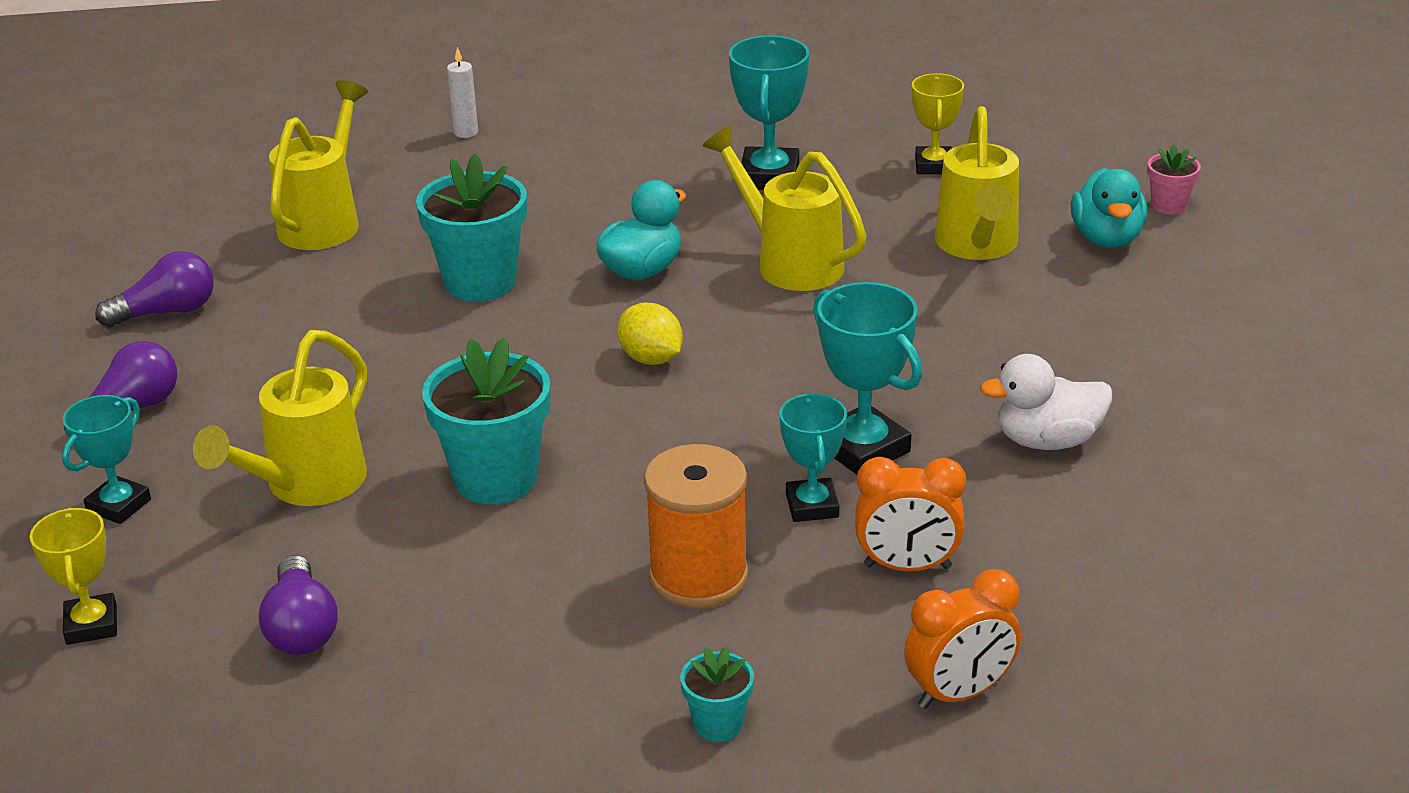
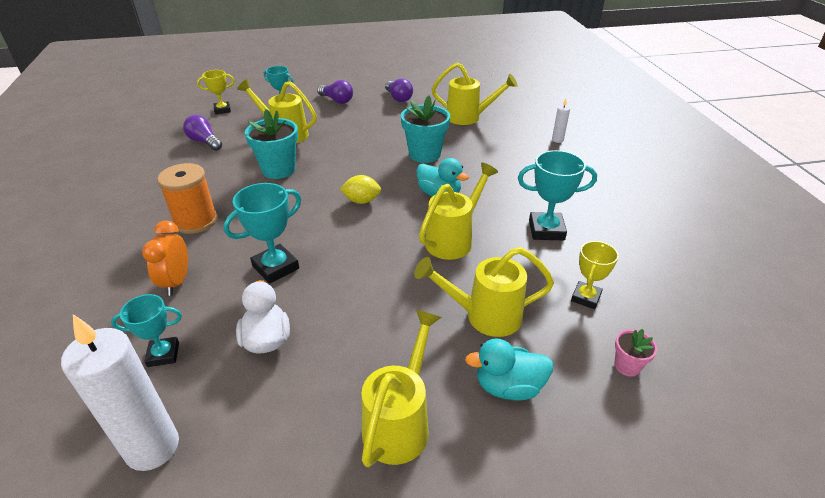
camera: 85 degrees right, 5 degrees up
purple light bulb [259,555,338,655] -> purple light bulb turned 60 degrees clockwise [183,115,222,151]
yellow lemon [617,303,683,365] -> yellow lemon turned 45 degrees clockwise [340,175,381,204]
turquoise flower pot [680,646,754,742] -> none
turquoise trophy [779,394,847,522] -> turquoise trophy moved to [111,294,182,367]
orange clock [904,569,1021,709] -> none
yellow trophy [912,73,964,174] -> yellow trophy turned 60 degrees counterclockwise [571,241,619,309]
pink flower pot [1147,145,1201,215] -> pink flower pot moved to [614,329,657,377]
none -> white candle [61,314,179,471]
none -> yellow watering can [361,310,441,467]

